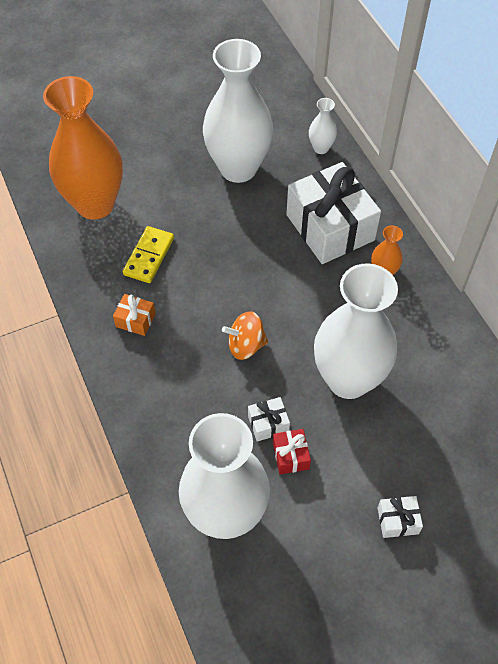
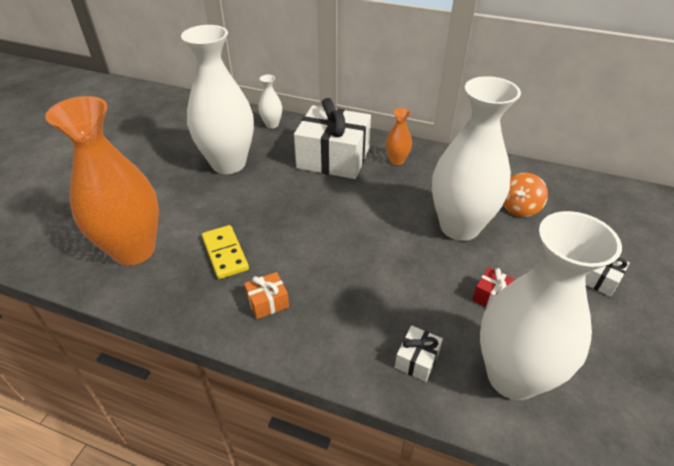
camera: 45 degrees left, 15 degrees down
orange spinning top [222,311,268,360] -> orange spinning top moved to [503,173,548,217]
white gift [248,397,290,442] -> white gift moved to [395,325,443,382]

